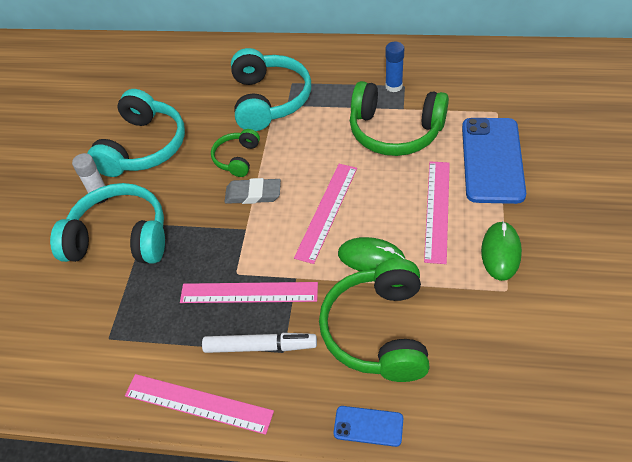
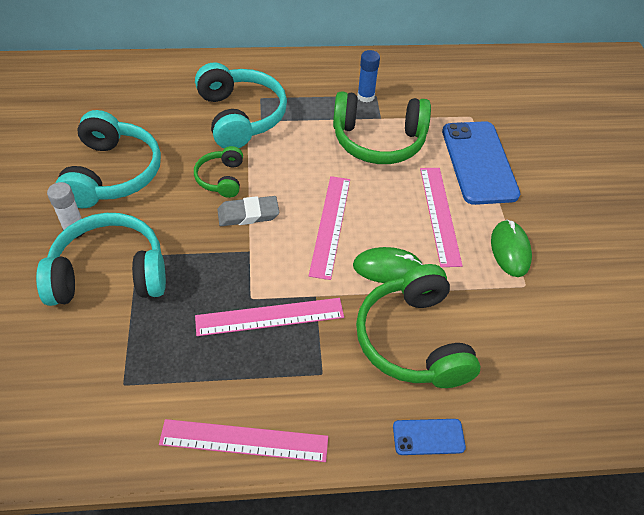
camera: 20 degrees left, 0 degrees up
white marker [202,333,317,353] -> none

